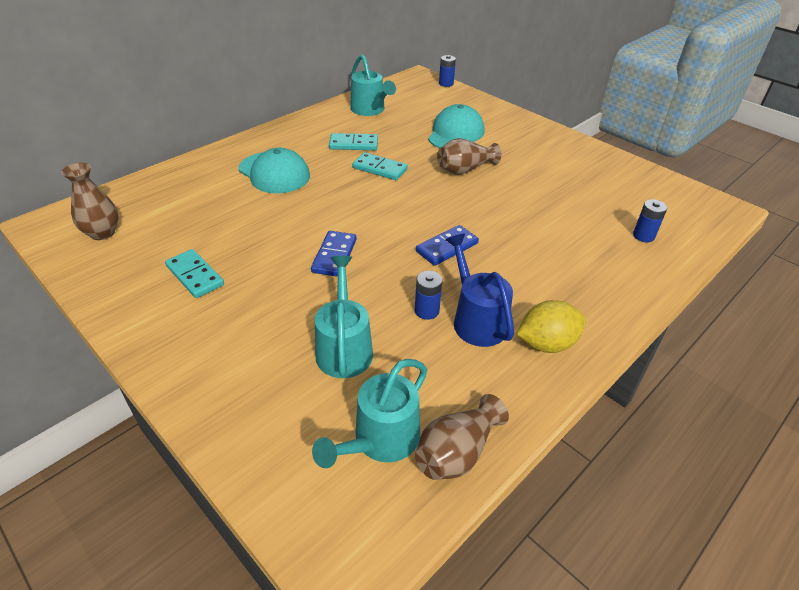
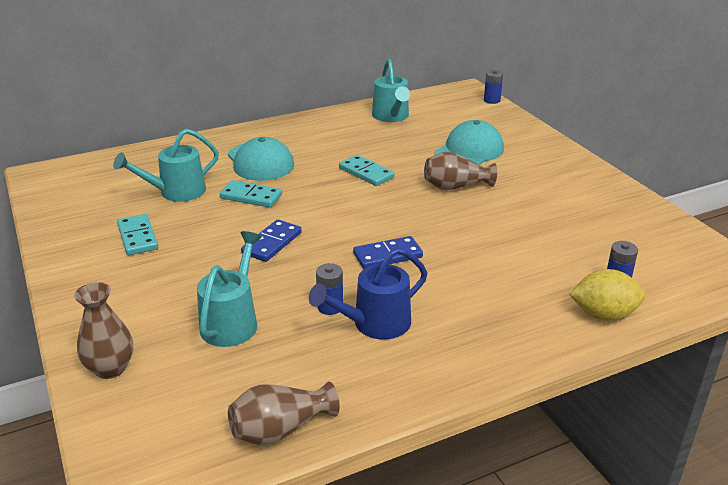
camera: 20 degrees right, 10 degrees down
brown vase [61,163,118,240] -> brown vase moved to [74,282,133,379]
turquoise watering can [312,359,427,468] -> turquoise watering can moved to [113,128,219,202]
turquoise domino [329,133,378,150] -> turquoise domino moved to [220,180,282,208]
blue watering can [445,234,514,347] -> blue watering can turned 120 degrees counterclockwise [309,247,427,339]
yellow lemon [516,300,586,353] -> yellow lemon moved to [569,269,645,321]

